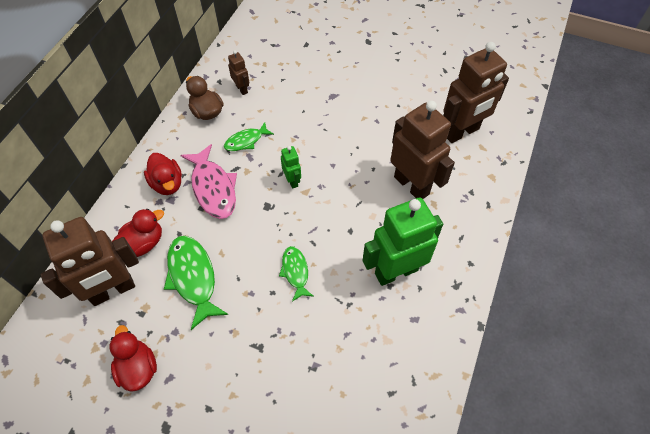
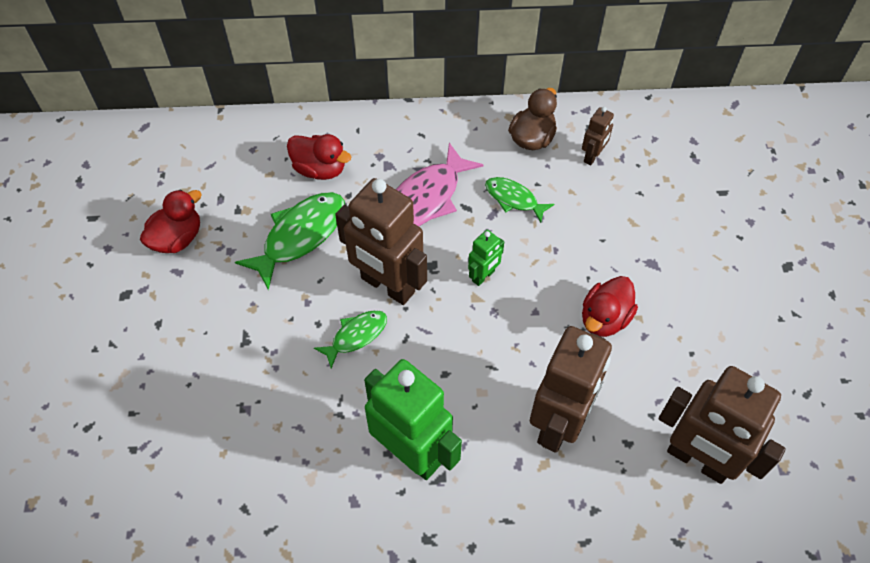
camera: 65 degrees right, 0 degrees up
brown robot [41,217,139,306] -> brown robot moved to [335,178,427,305]
red duck [144,153,182,195] -> red duck moved to [582,276,638,337]

